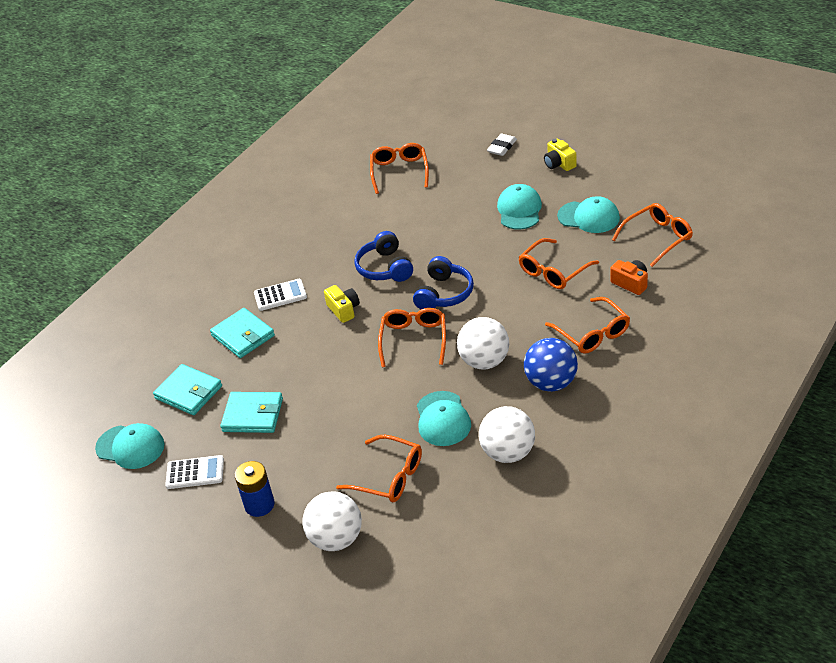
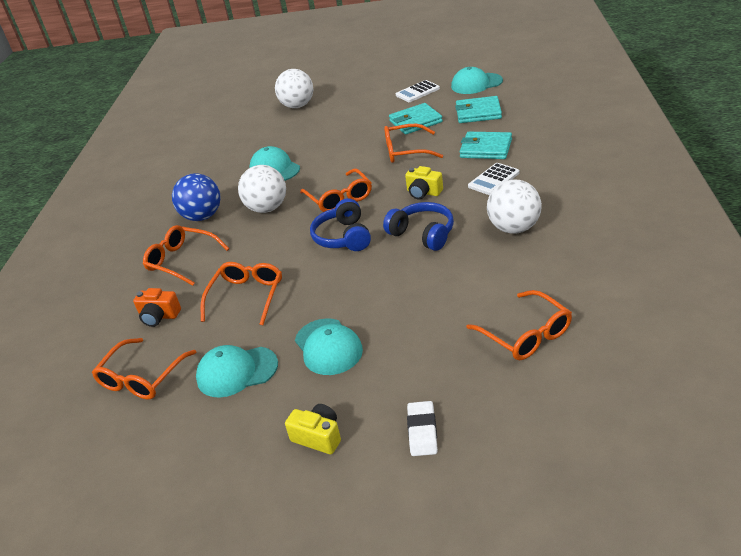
camera: 150 degrees right, 5 degrees down
blue battery [235,461,275,517] -> none
orange glasses [336,435,422,502] -> orange glasses moved to [384,124,443,163]
white ball [479,406,535,463] -> white ball moved to [487,180,542,234]

